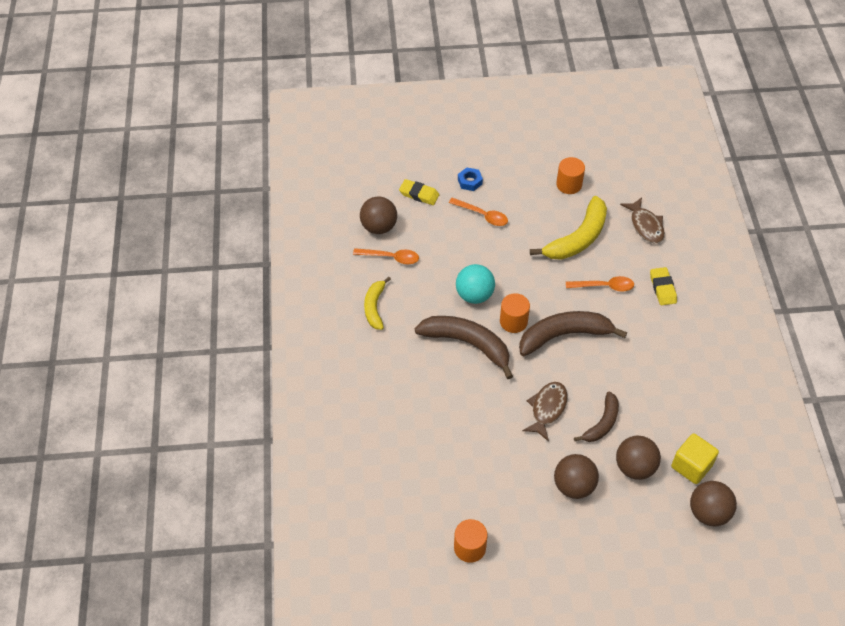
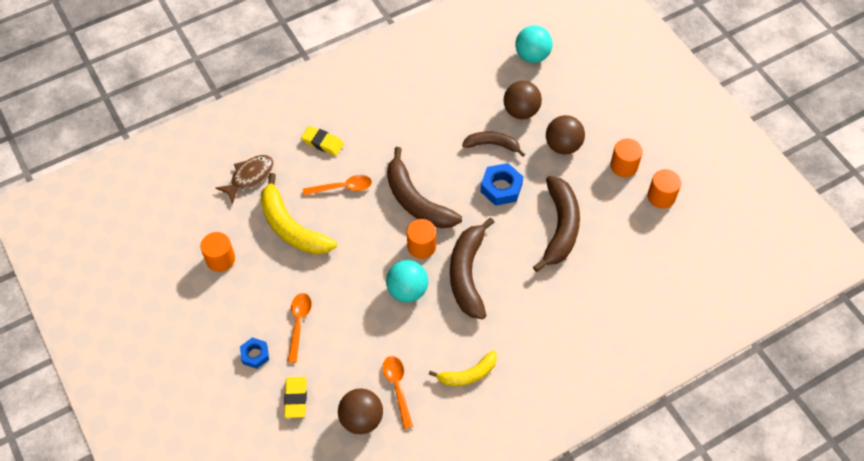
camera: 115 degrees left, 5 degrees up
brown fish [522,382,568,441] -> blue nut [480,163,523,206]
yellow banana [530,196,607,260] -> yellow banana turned 150 degrees counterclockwise [260,173,337,255]
orange spoon [566,276,634,292] -> orange spoon turned 105 degrees clockwise [303,175,372,195]
yellow eraser [650,267,677,305] -> yellow eraser turned 60 degrees clockwise [301,126,344,156]
yellow cube [671,433,719,484] -> none
brown ball [690,481,737,526] -> turquoise ball [515,26,552,63]
none -> brown banana [533,176,580,272]
none -> orange cylinder [610,138,643,177]

